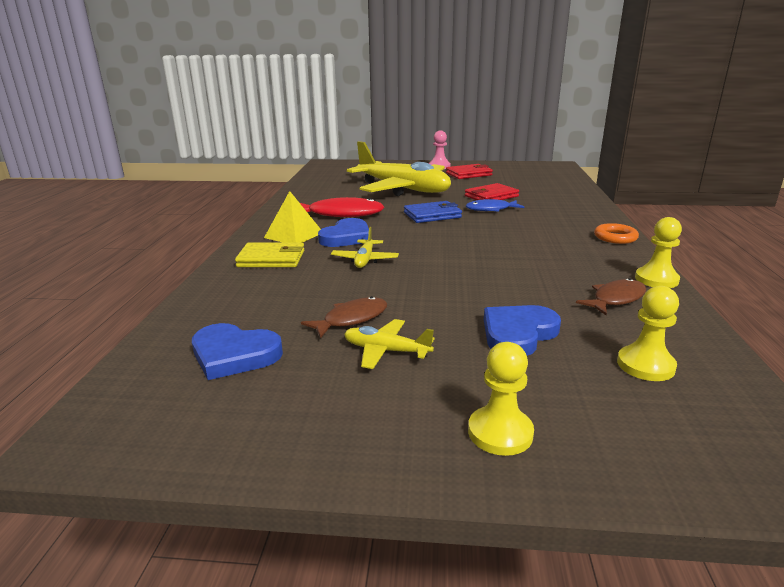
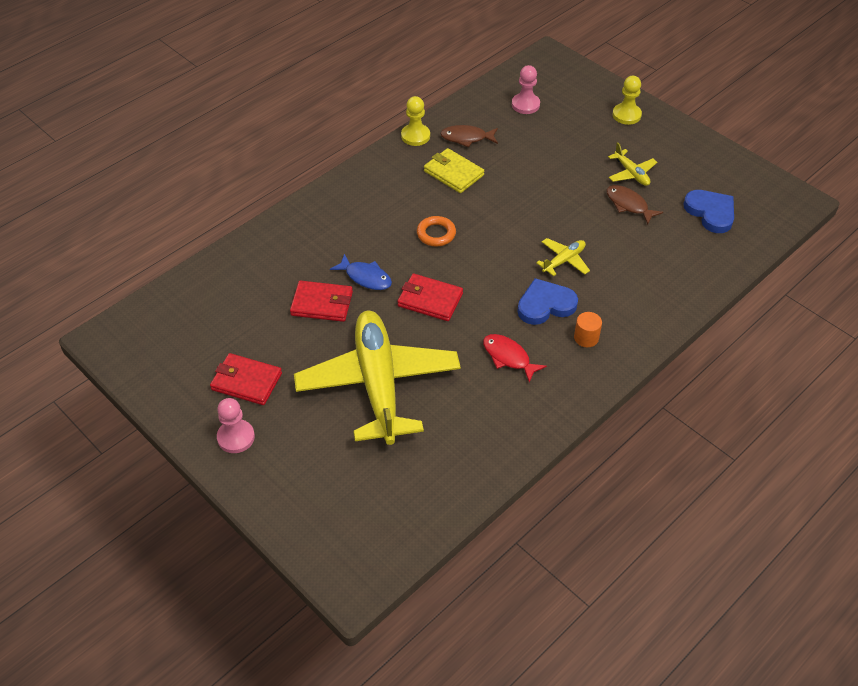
camera: 140 degrees left, 25 degrees up
yellow wallet [235,243,304,267] -> yellow wallet moved to [424,148,484,193]
yellow pyramid [264,191,321,243] -> orange cylinder [574,312,602,347]
red fish [300,197,384,217] -> red fish [483,334,547,382], size x0.61
brown fish [301,296,387,339] -> brown fish turned 45 degrees clockwise [606,185,663,225]
blue wallet [404,201,462,223] -> red wallet [397,273,463,321]
blue heart [484,305,561,356] -> none
orange ring [594,223,639,244] -> orange ring moved to [417,216,456,246]
yellow pawn [617,286,679,381] -> pink pawn [512,65,540,114]

